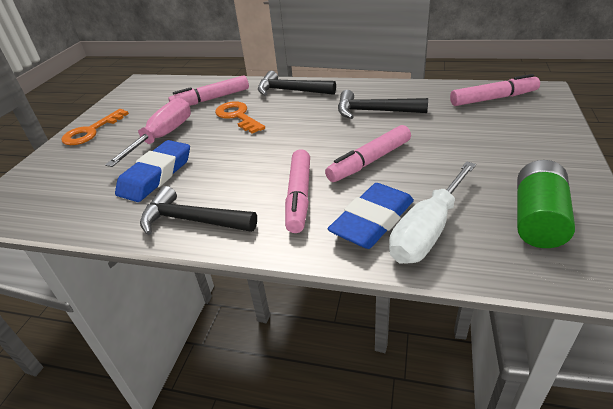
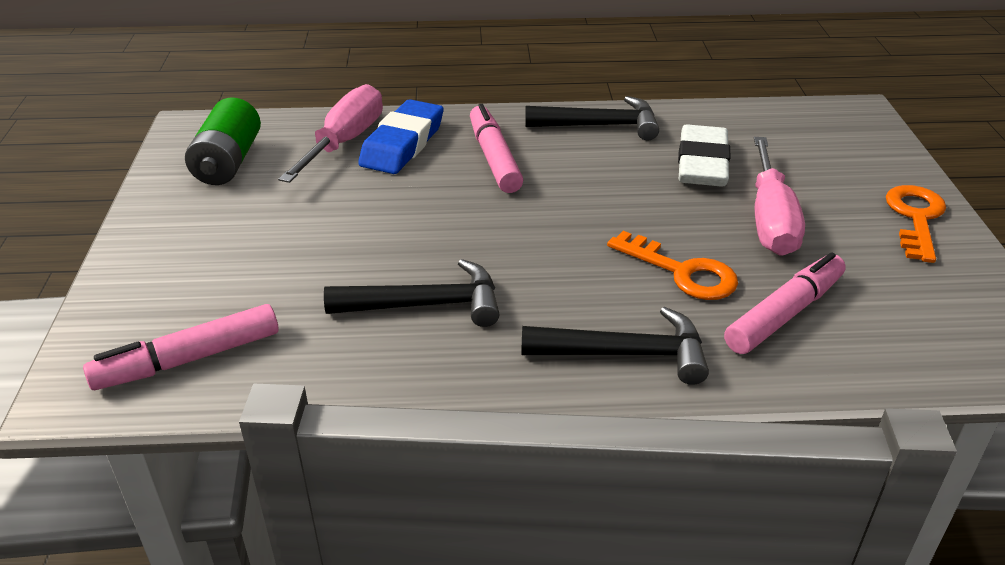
camera: 160 degrees right, 0 degrees up
blue eraser [115,140,190,202] -> white eraser [678,124,730,187]
pink marker [325,125,411,182] -> none
white screwdriver [389,161,476,264] -> pink screwdriver [278,84,383,183]

